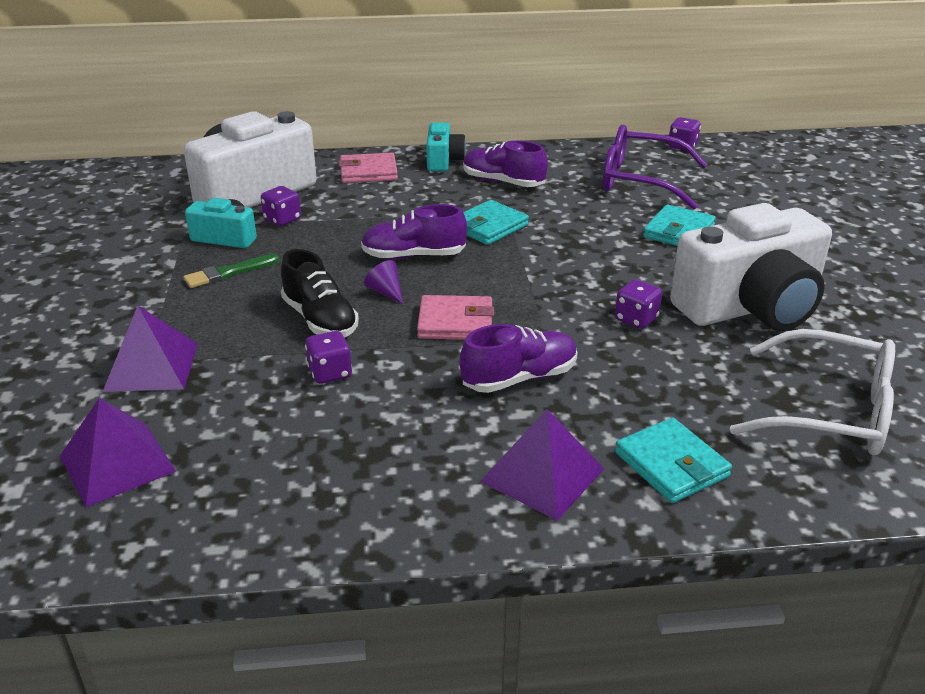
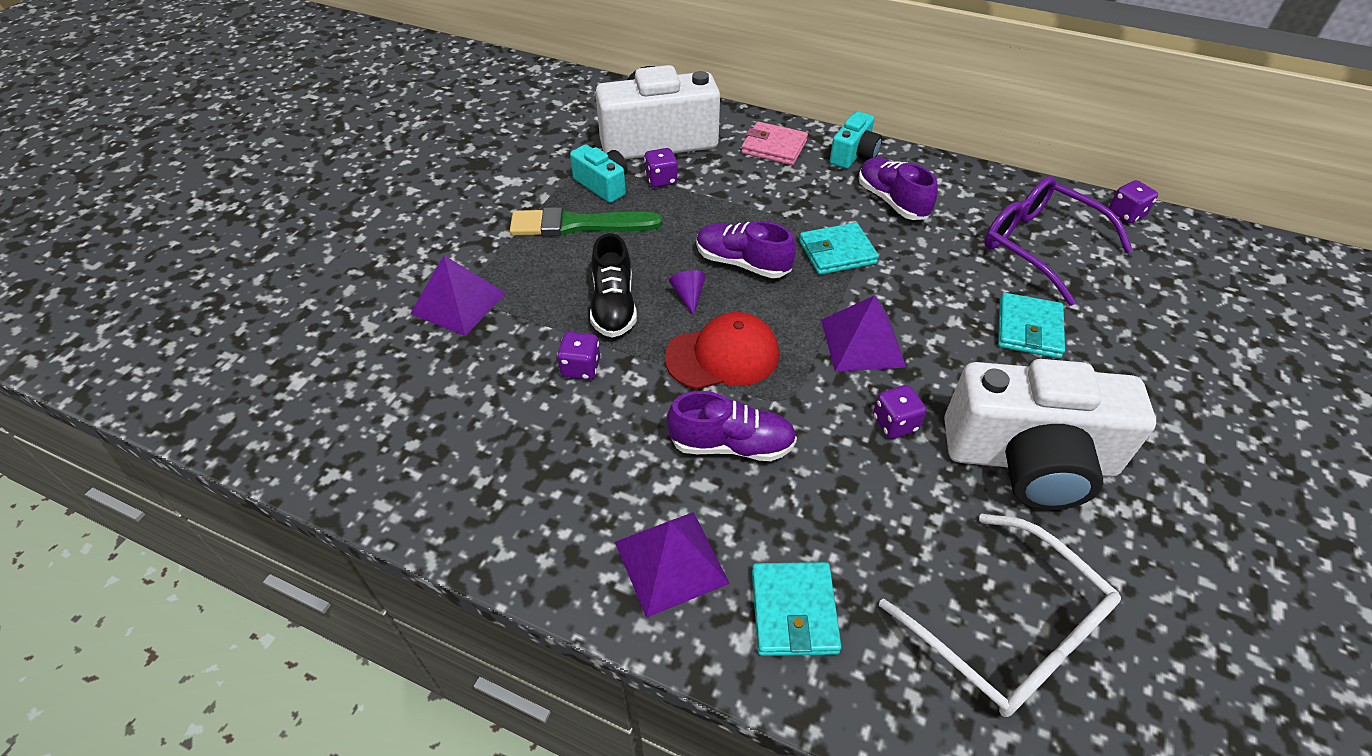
camera: 30 degrees right, 15 degrees up
purple pyramid [60,398,176,507] -> purple pyramid moved to [821,295,906,372]
green brush [183,254,280,288] -> green brush [510,207,662,236], size x1.70
pink wallet [417,295,494,340] -> red cap [665,312,779,389]
turquoise wallet [643,205,716,246] -> turquoise wallet turned 45 degrees counterclockwise [998,293,1065,358]

